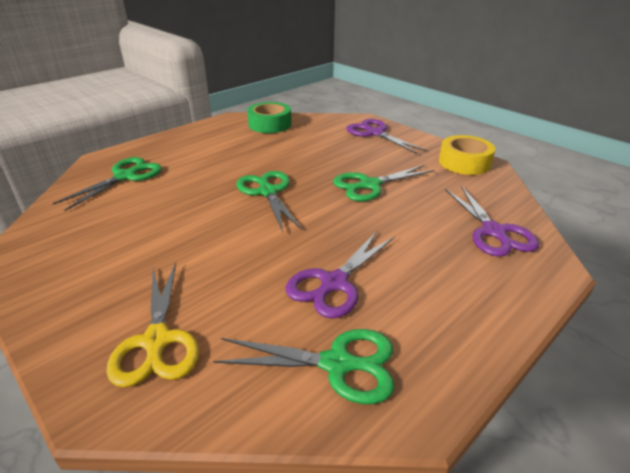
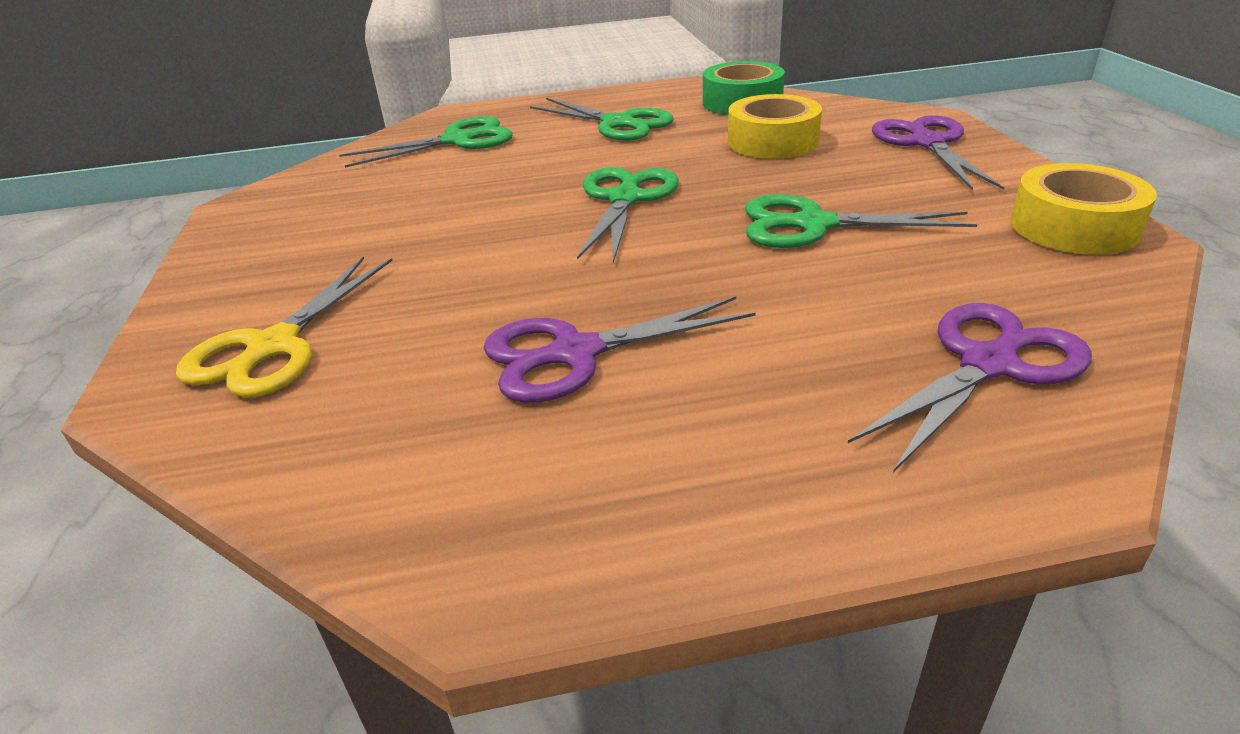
camera: 35 degrees right, 0 degrees up
green scissors [213,329,395,404] -> green scissors moved to [530,98,674,141]
purple scissors [445,186,539,257] -> purple scissors turned 150 degrees counterclockwise [848,303,1092,472]
none -> yellow tape [728,94,822,159]

